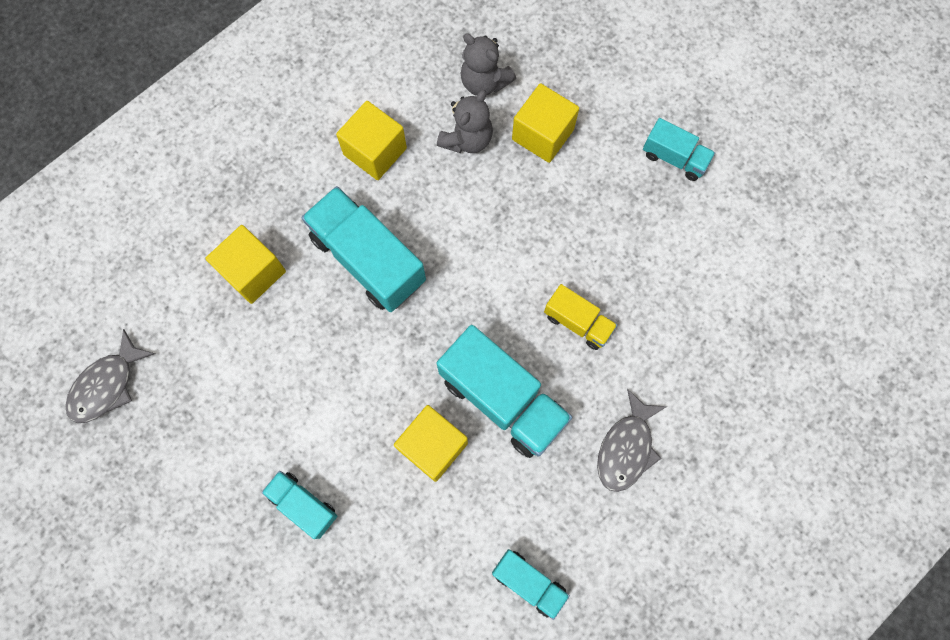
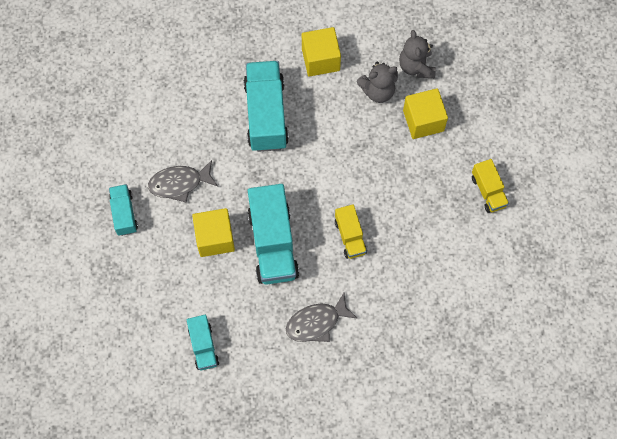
camera: 40 degrees right, 5 degrees down
grey fish [65,329,155,423] -> grey fish moved to [148,160,218,203]
yellow cube [205,225,286,304] -> none
turquoise truck [643,118,715,181] -> yellow truck [472,159,509,213]

